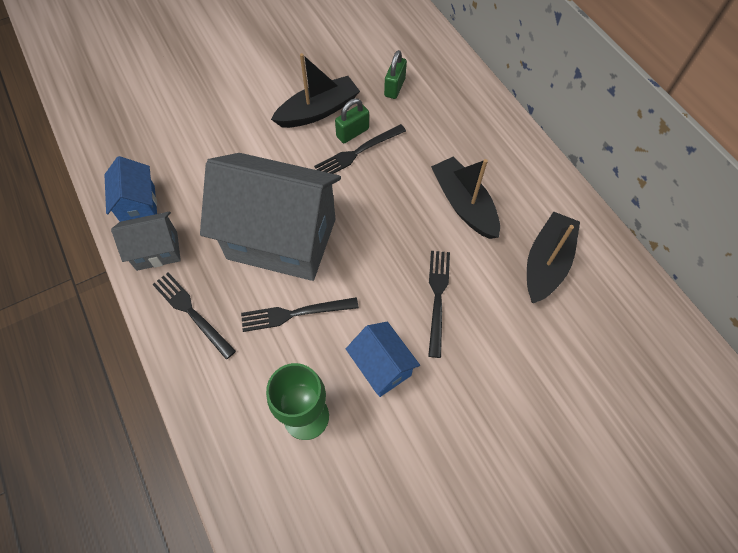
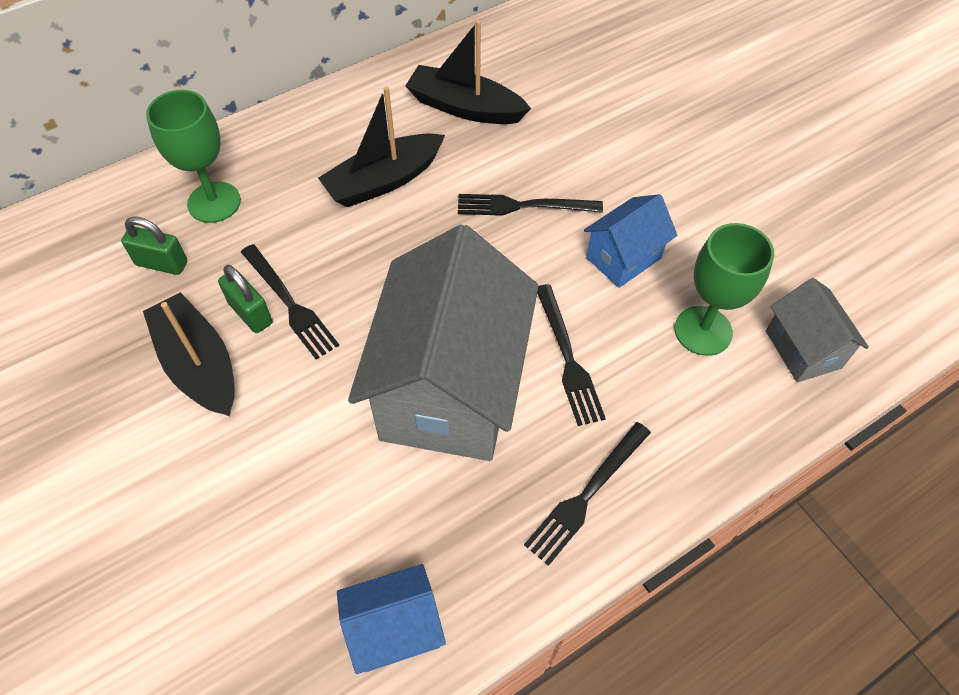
camera: 95 degrees left, 5 degrees down
grey house [111,212,181,271] -> grey house moved to [766,278,869,383]
none -> green goblet [146,90,241,223]

